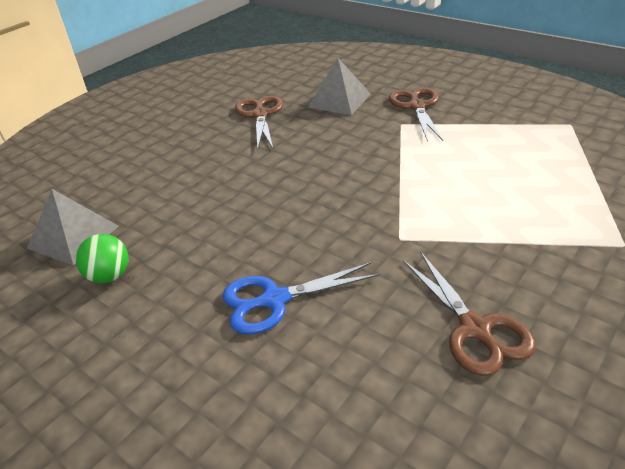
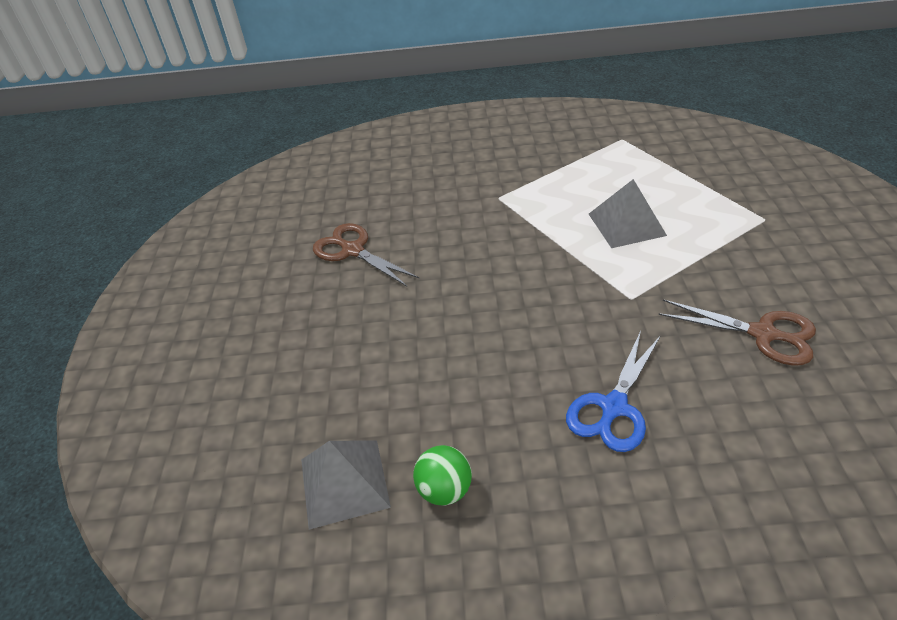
camera: 40 degrees left, 5 degrees up
grey pyramid [308,58,371,115] -> grey pyramid moved to [589,179,667,248]
brown scissors [389,87,443,142] -> none

